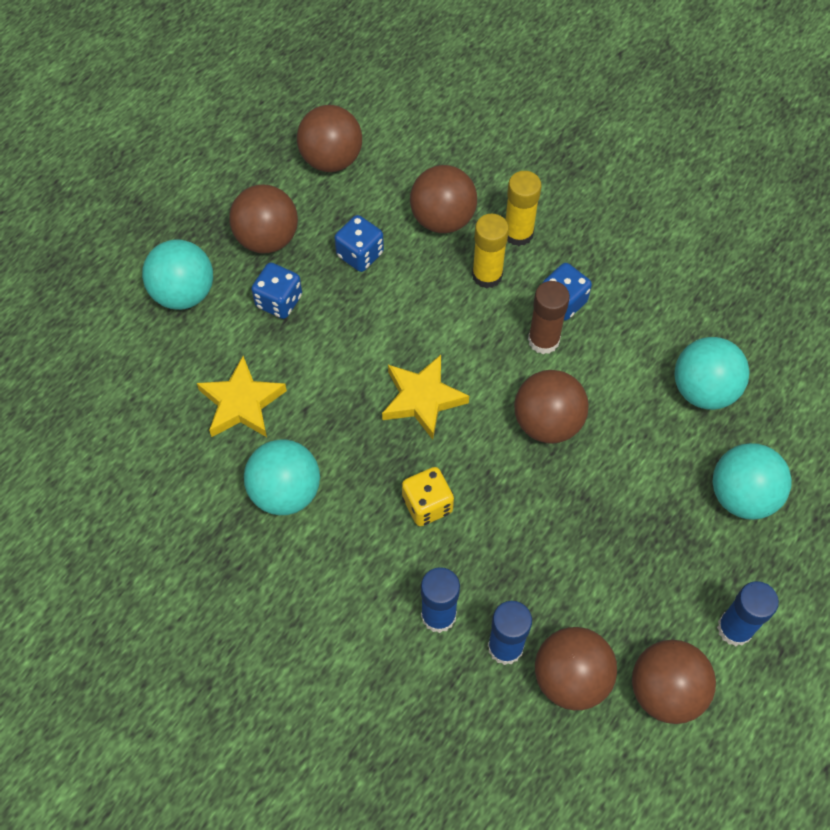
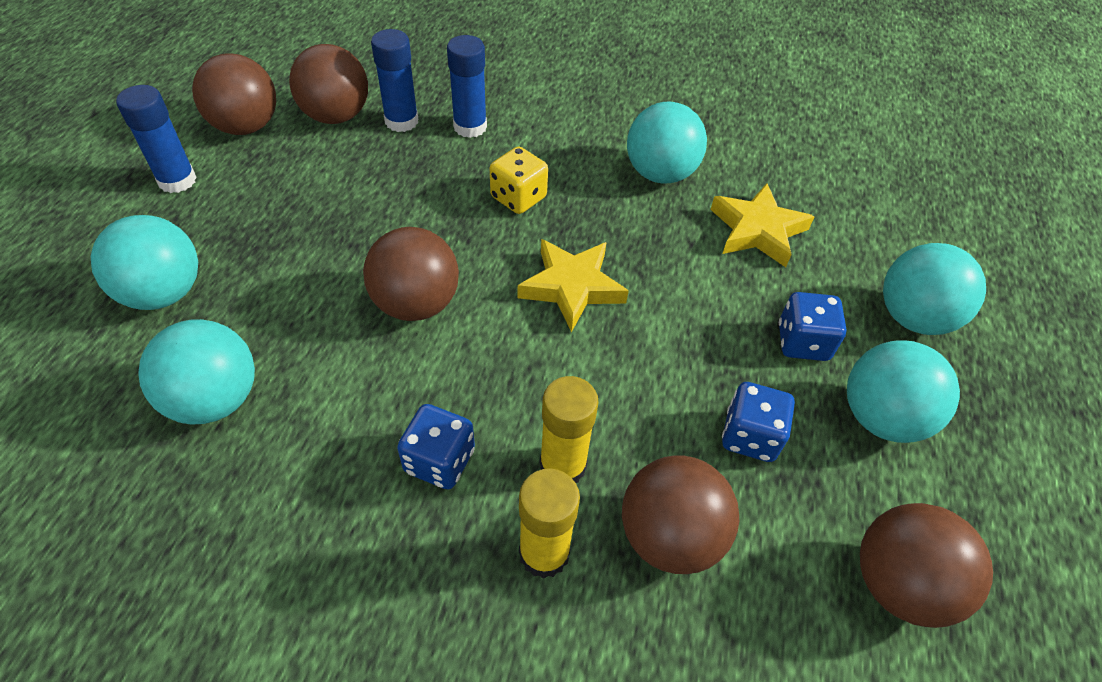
camera: 155 degrees right, 10 degrees down
brown ball [229,185,298,254] -> turquoise ball [847,340,960,443]
brown glue stick [528,281,570,354] -> none

